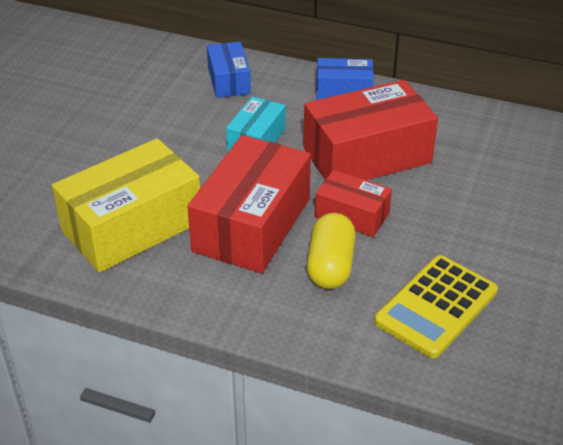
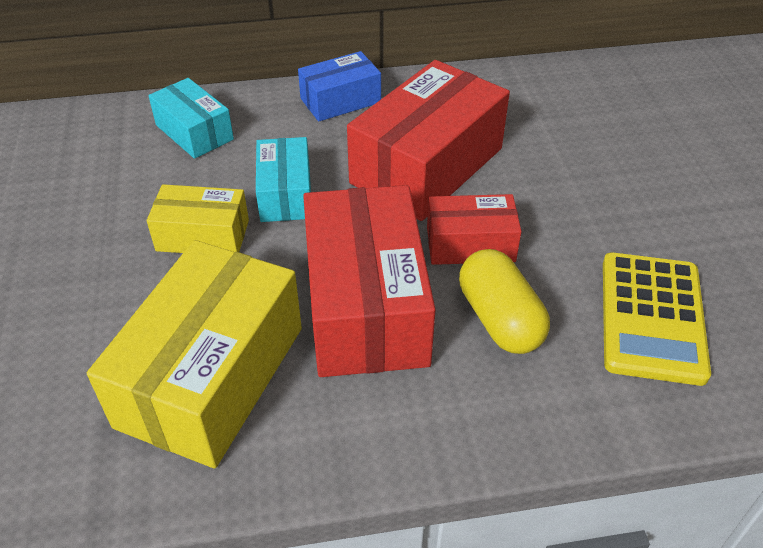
camera: 30 degrees left, 5 degrees up
blue box [207,42,251,98] -> turquoise box [148,78,234,159]
none -> yellow box [147,184,249,253]

